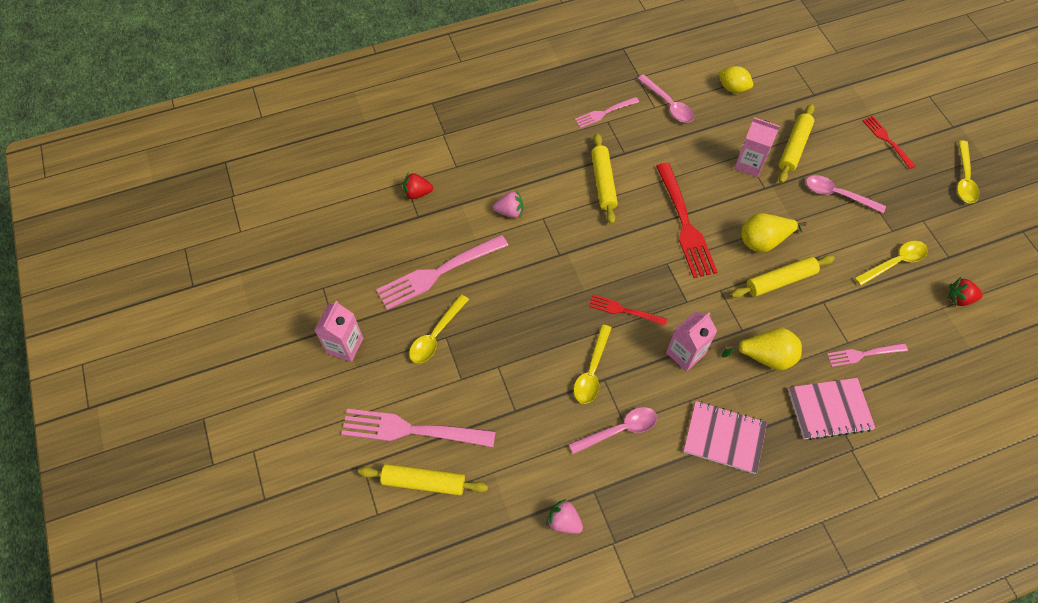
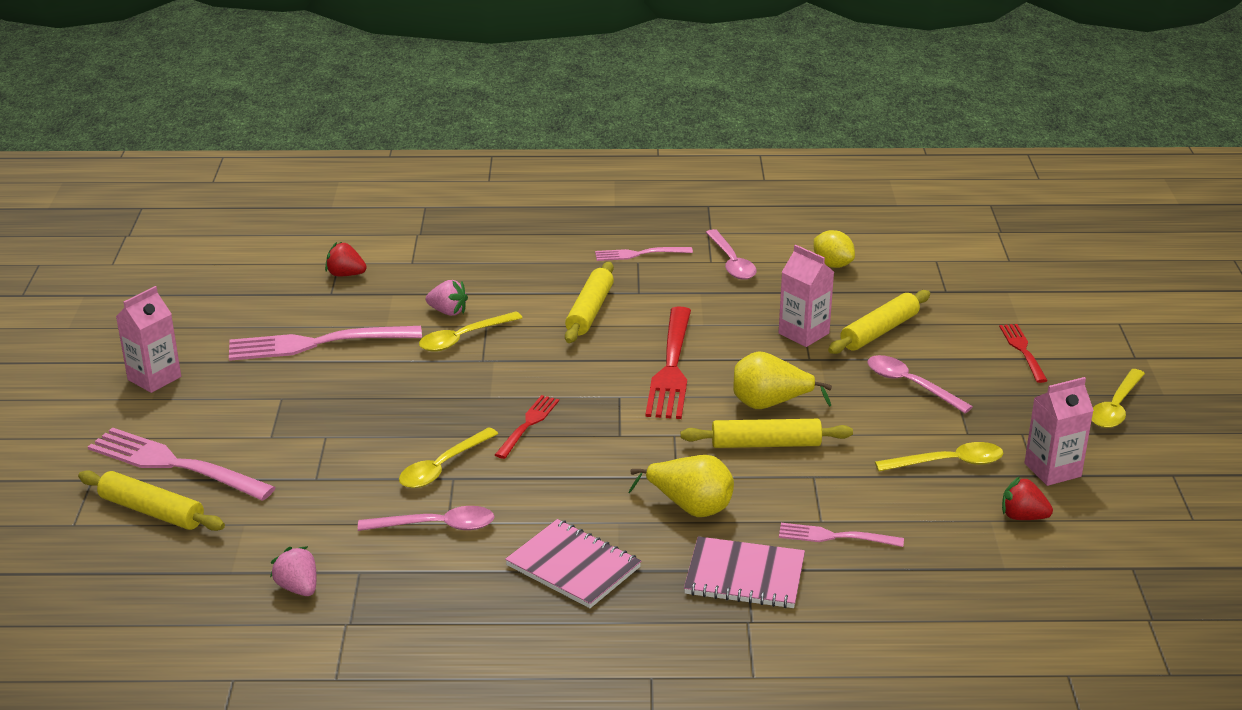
camera: 20 degrees right, 30 degrees down
yellow spoon [409,294,469,363] -> yellow spoon moved to [419,311,522,351]
red fork [589,294,667,326] -> red fork turned 75 degrees clockwise [495,395,559,459]
pink carton [666,312,717,372] -> pink carton moved to [1024,377,1094,486]

